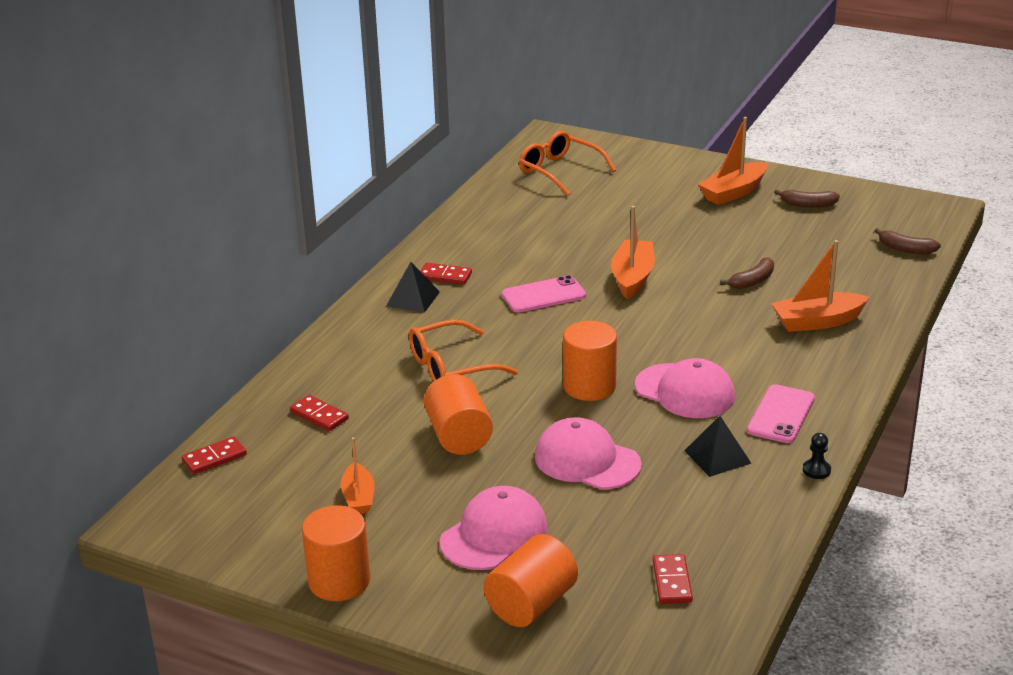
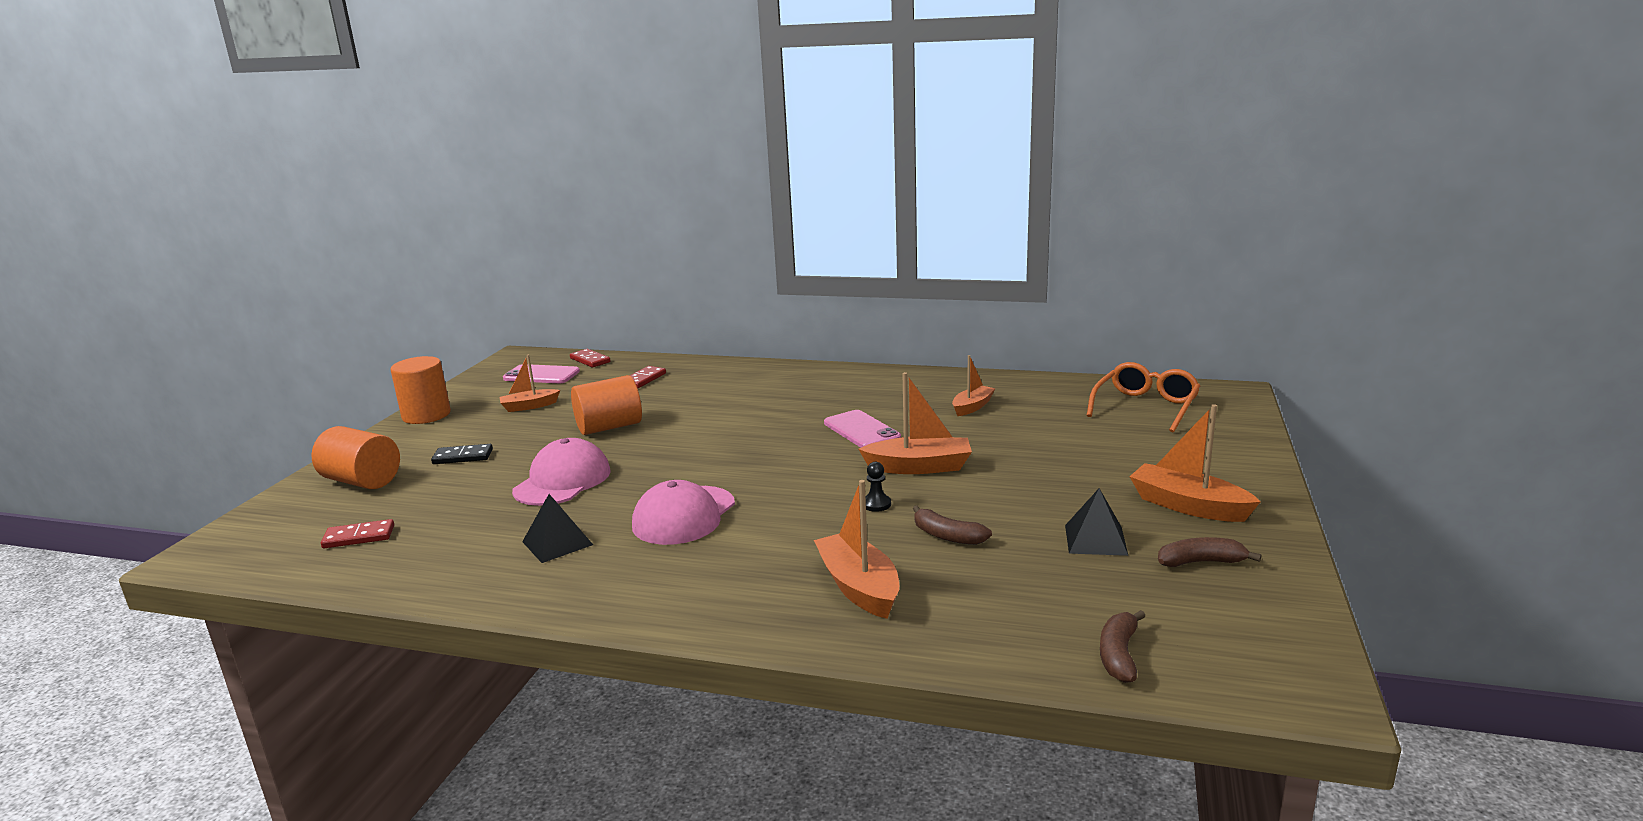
camera: 80 degrees right, 10 degrees down
black pyramid [386,262,440,313] -> black pyramid moved to [1065,488,1128,556]
orange glasses [409,319,518,382] -> none
red domino [421,263,472,284] -> none
pink cap [440,486,547,570] -> black domino [431,444,493,464]
orange cylinder [563,321,617,401] -> none
pink phone [747,384,815,443] -> pink phone moved to [503,364,580,383]
brown banana [774,189,840,208] -> brown banana turned 90 degrees clockwise [1158,537,1261,567]
black pawn [803,433,831,479] -> black pawn moved to [866,462,891,512]
none -> orange boat [952,355,995,416]

